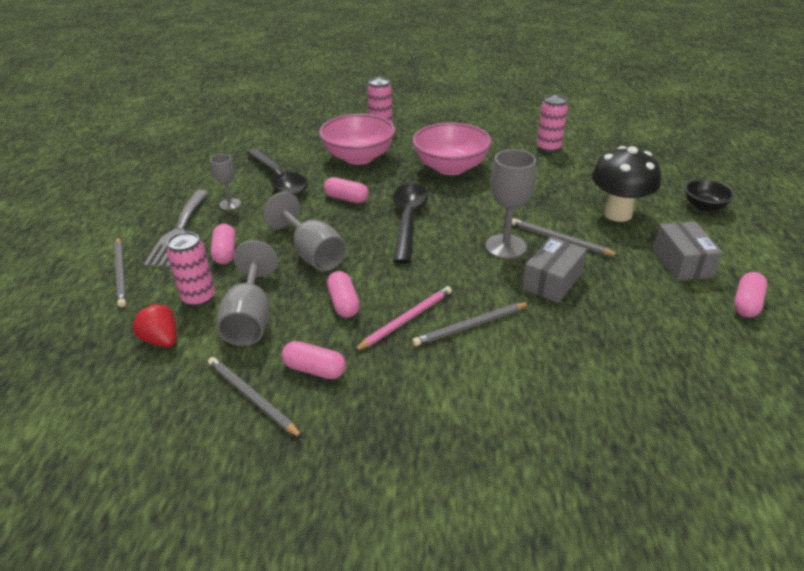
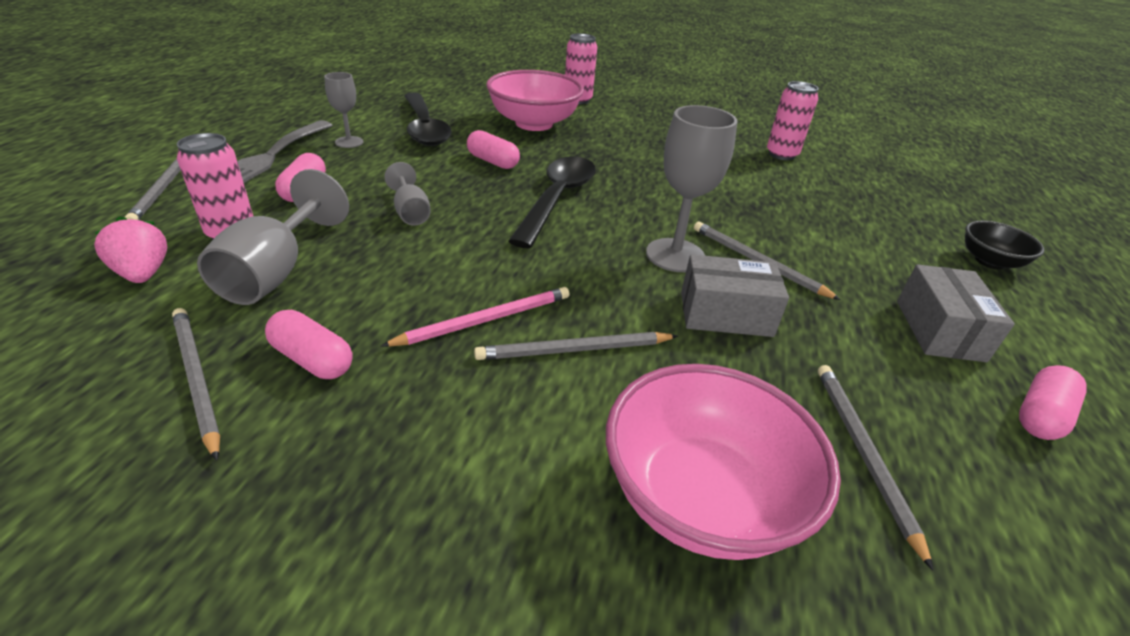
camera: 10 degrees right, 0 degrees up
red strawberry [131,303,177,347] -> pink strawberry [94,216,167,283]
grey goblet [263,192,347,271] -> grey goblet [384,162,431,226], size x0.58
pink capsule [327,271,360,318] -> none
pink bowl [413,122,492,175] -> pink bowl moved to [606,364,841,560]
grey box [523,237,587,303] -> grey box turned 45 degrees clockwise [681,254,789,337]
black mushroom [592,146,661,222] -> none
none -> grey pencil [818,365,933,570]

